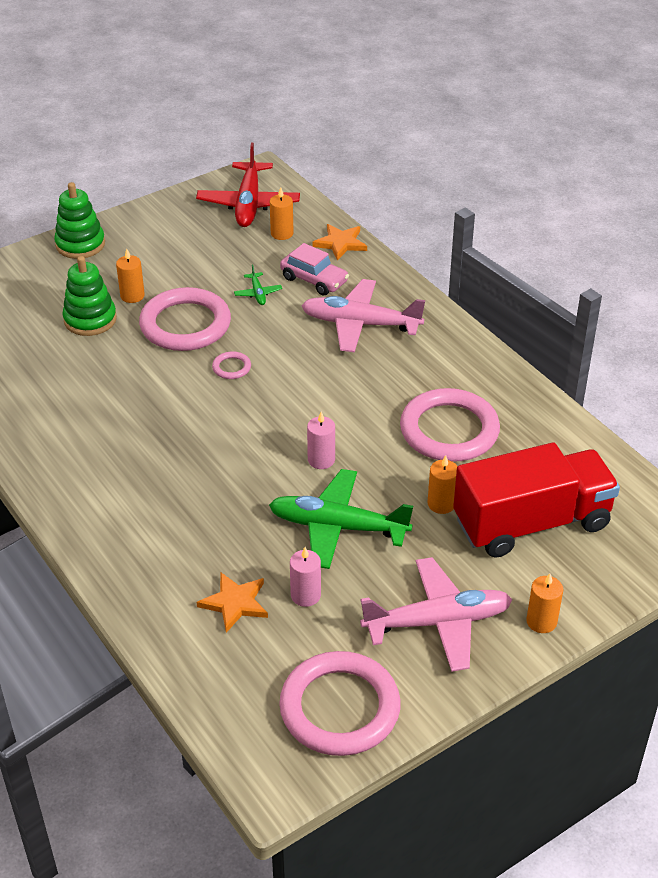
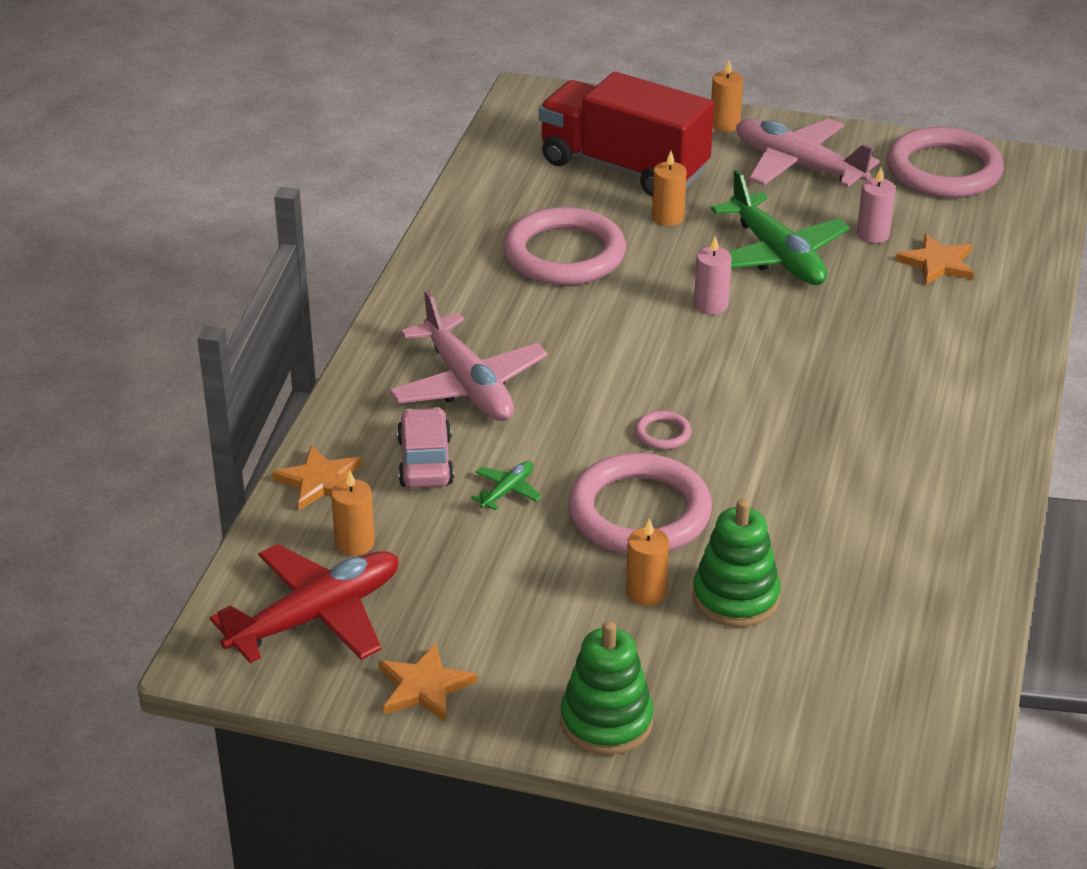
camera: 130 degrees left, 5 degrees down
none -> orange star [379,643,478,722]

